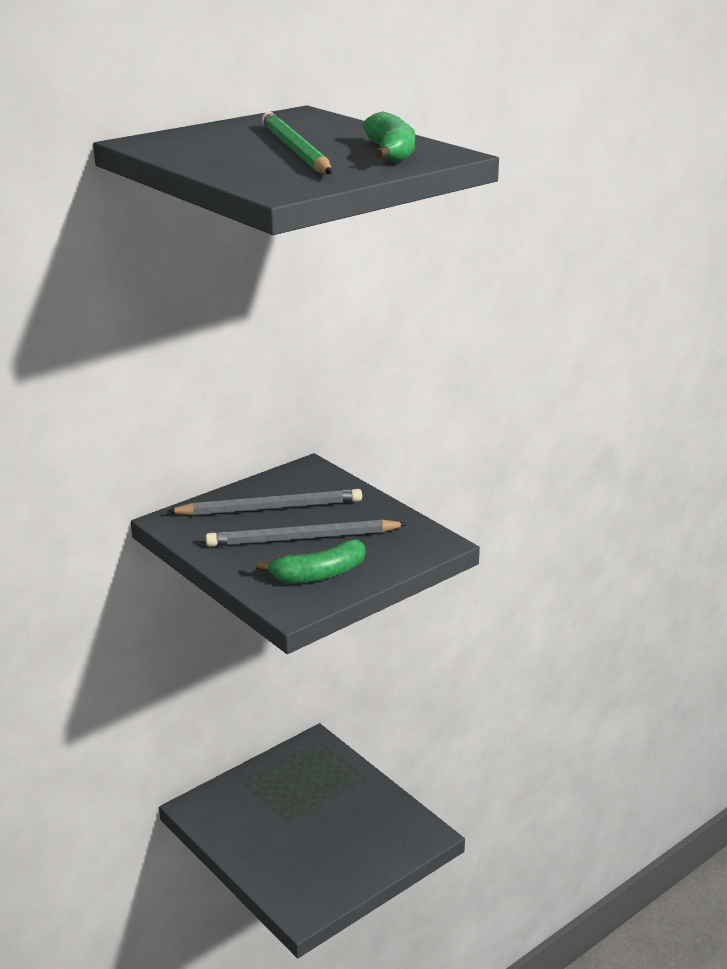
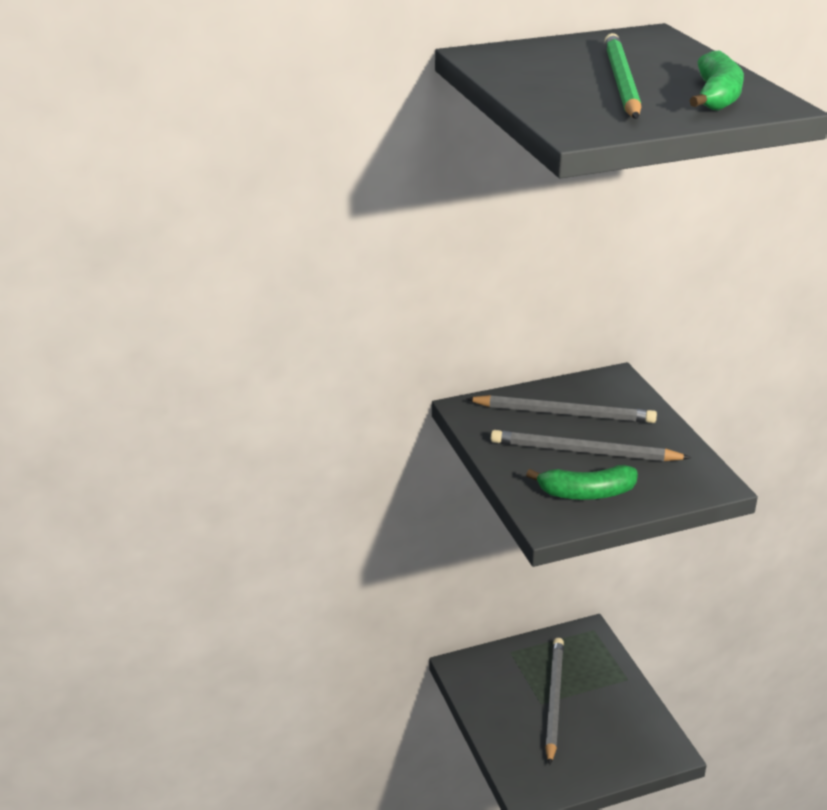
camera: 20 degrees right, 5 degrees up
none -> grey pencil [545,638,564,765]

